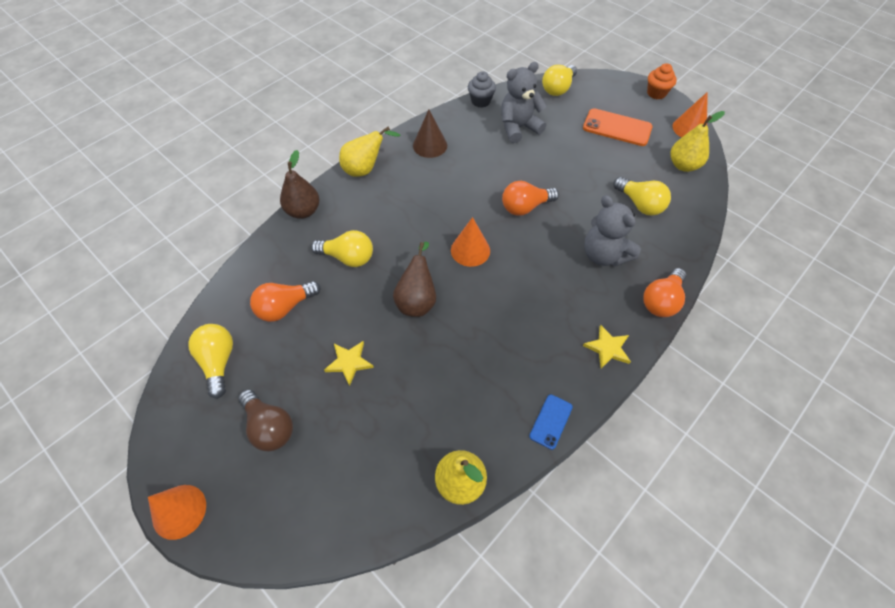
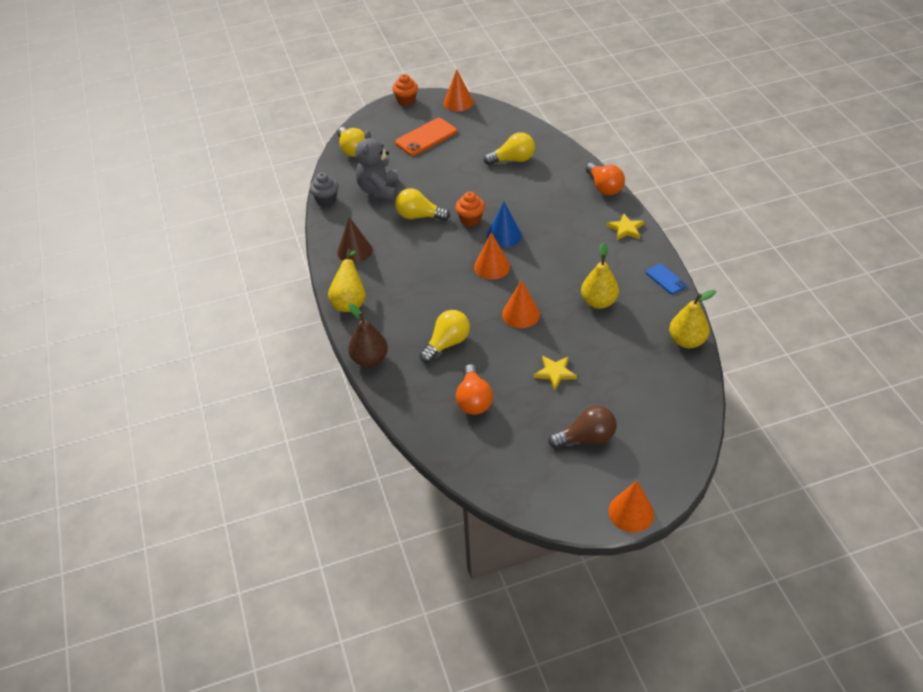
camera: 60 degrees left, 10 degrees down
yellow light bulb [188,324,233,399] -> yellow light bulb moved to [395,188,450,221]
brown pear [393,242,436,317] -> orange cone [502,280,540,328]
orange light bulb [502,181,559,216] -> orange cupcake [455,192,485,227]
grey teddy bear [584,195,641,266] -> none
yellow pear [671,111,725,172] -> yellow pear moved to [581,242,619,309]
none -> blue cone [487,202,522,248]

